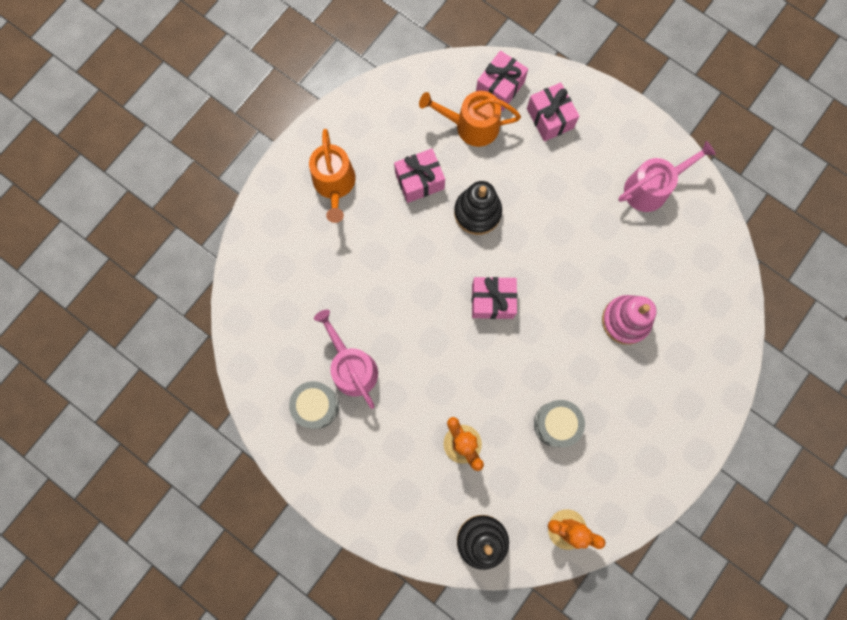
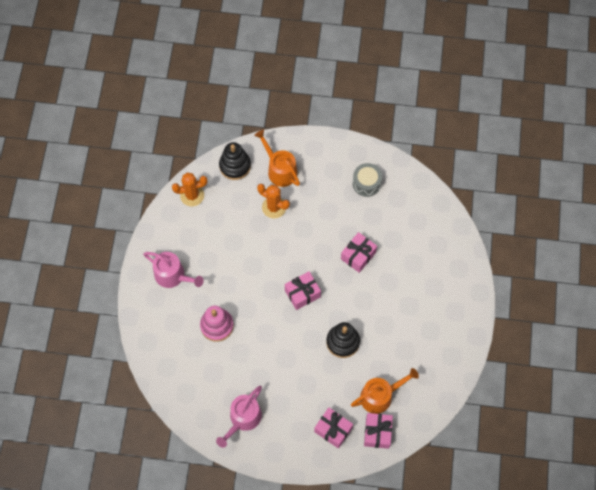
camera: 150 degrees right, 10 degrees down
orange watering can [309,129,356,223] -> orange watering can moved to [254,130,300,187]
pink watering can [314,309,378,409] -> pink watering can moved to [143,252,204,288]
pink gift [394,149,445,203] -> pink gift moved to [341,232,377,273]
grey drum [534,400,585,447] -> none

